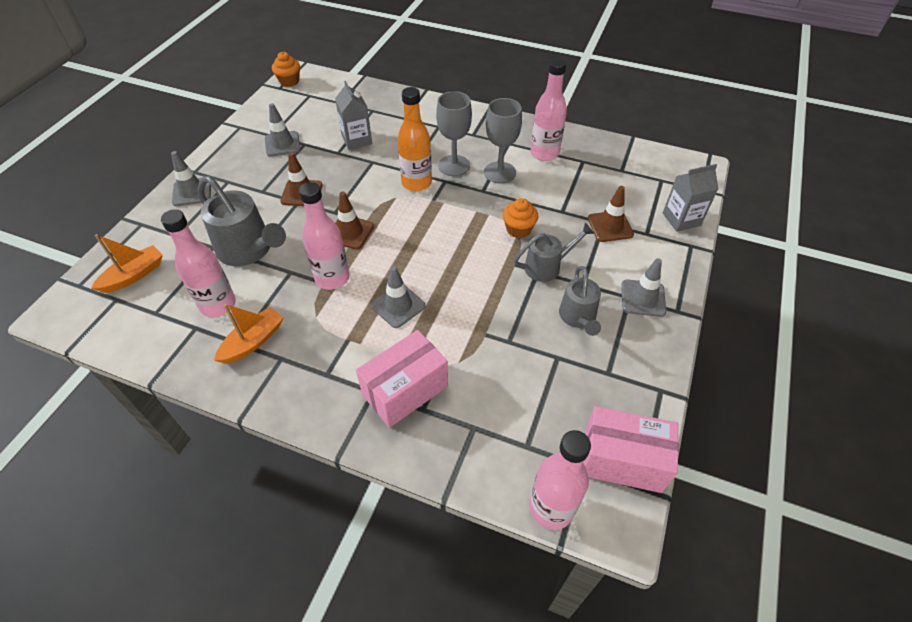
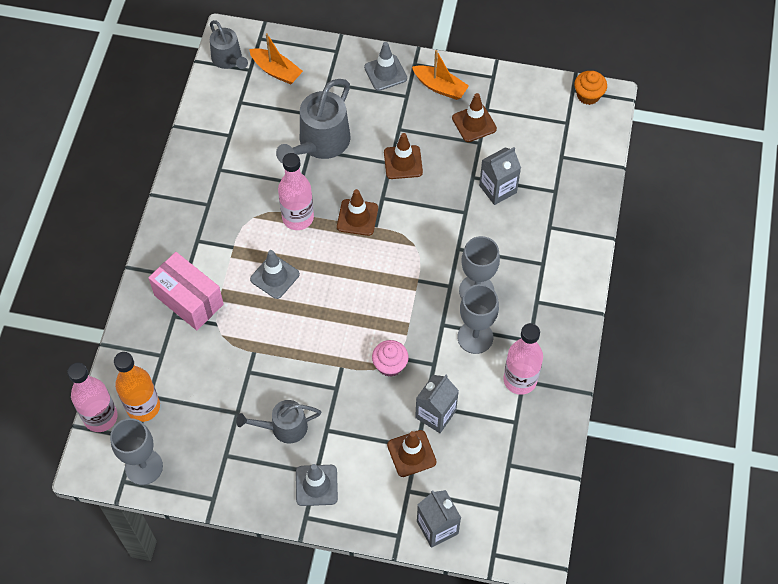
camera: 80 degrees right, 10 degrees up
pink bottle [161,209,236,317] -> none
orange boat [214,304,284,364] -> orange boat moved to [412,50,469,100]
grey traffic cone [265,103,301,157] -> brown traffic cone [452,93,497,142]
orange bottle [398,87,432,191] -> orange bottle moved to [114,352,160,422]
orange cupcake [503,198,538,238] -> pink cupcake [372,340,409,377]
grey watering can [514,223,594,282] -> grey watering can moved to [210,20,248,69]
pink box [583,406,679,493] -> grey goblet [110,418,163,485]
none -> grey carton [415,375,459,433]

